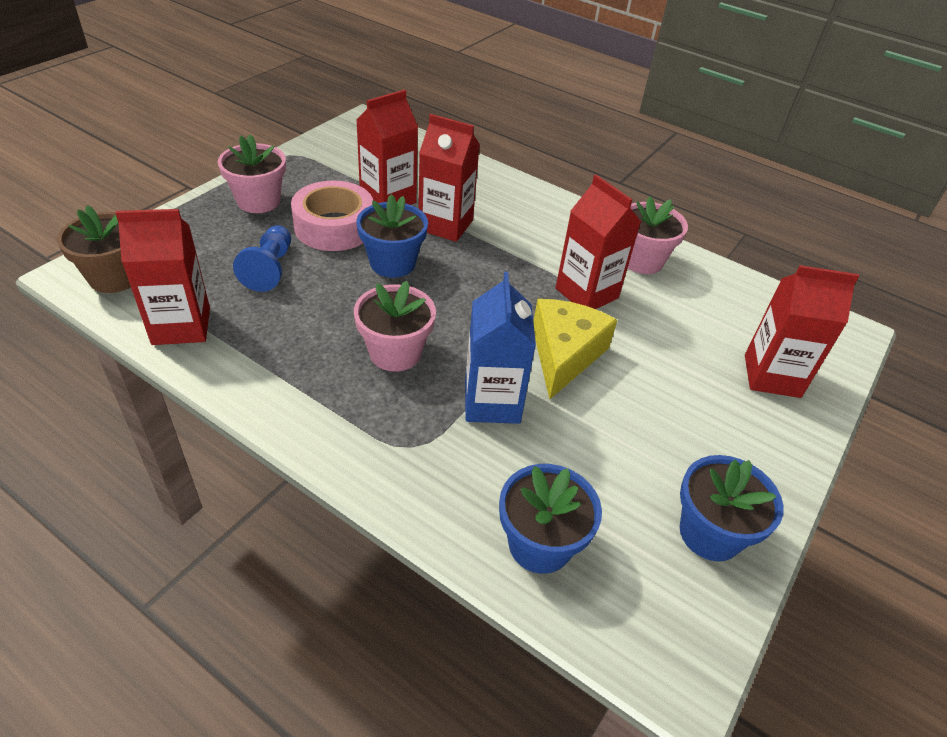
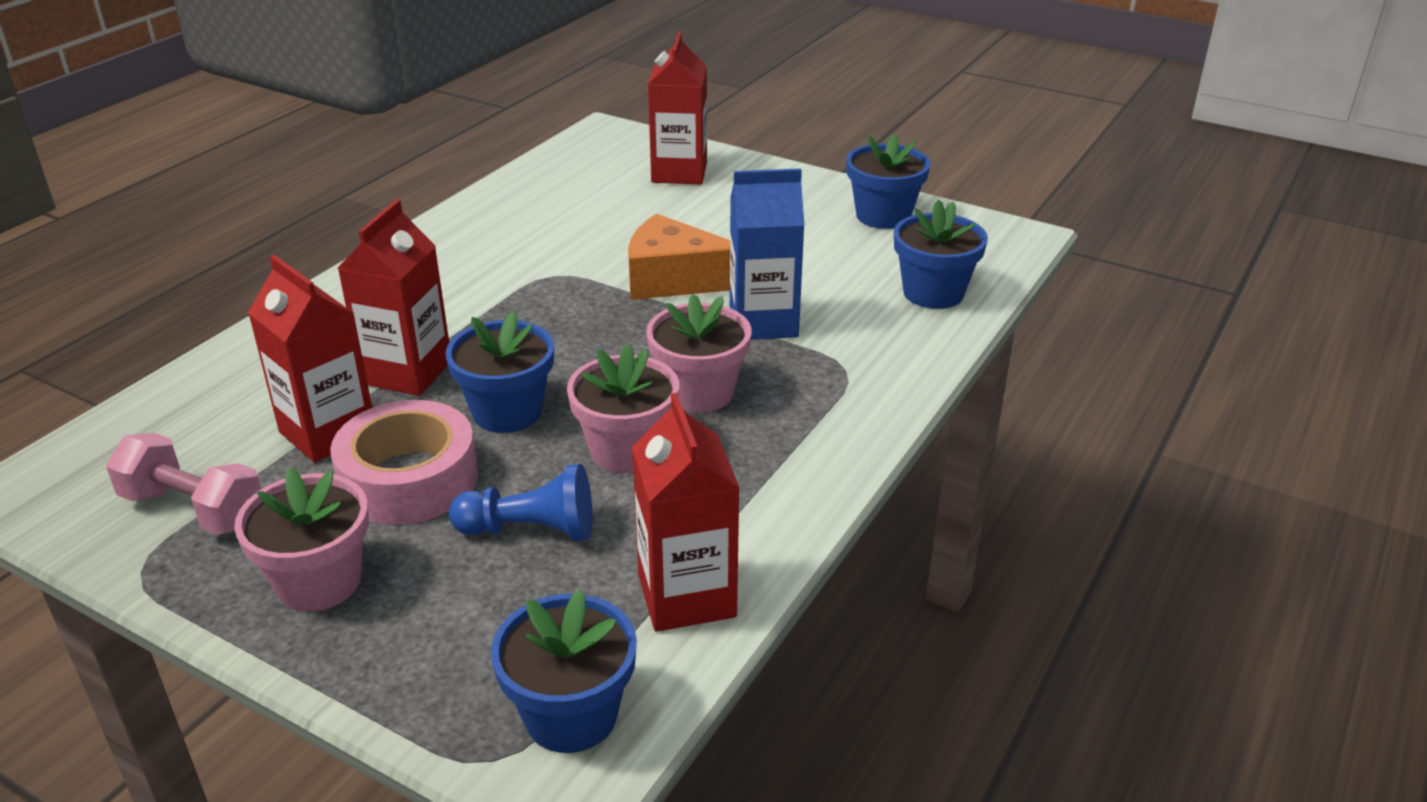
camera: 90 degrees left, 10 degrees down
brown flower pot [57,205,131,293] -> blue flower pot [491,589,637,753]
yellow cheese [533,299,617,400] -> orange cheese [628,214,730,300]
red carton [556,175,641,309] -> none
pink flower pot [628,196,688,274] -> pink flower pot moved to [567,344,679,473]
none -> pink dumbbell [106,433,261,535]

